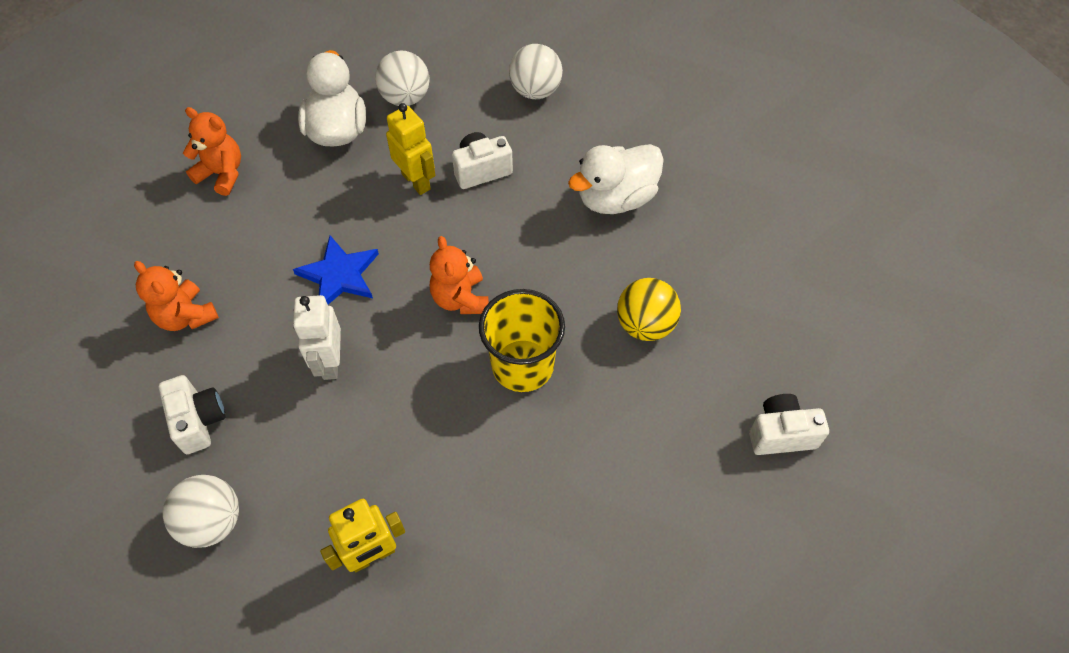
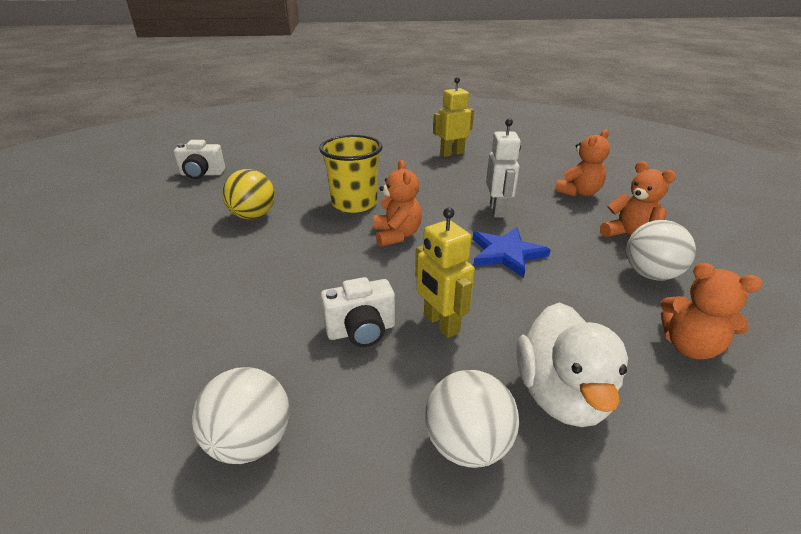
camera: 175 degrees left, 25 degrees down
white camera [159,375,226,454] -> orange teddy bear [555,129,610,197]
white ball [163,475,239,548] -> white ball moved to [626,220,696,281]
white duck [568,144,664,214] -> none

